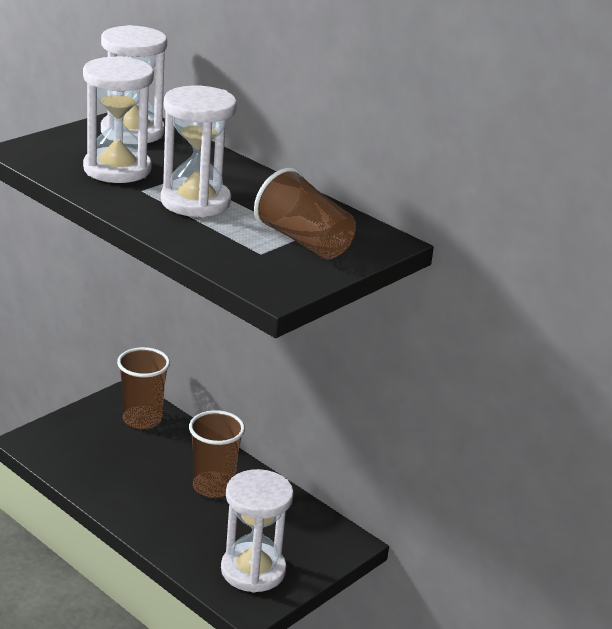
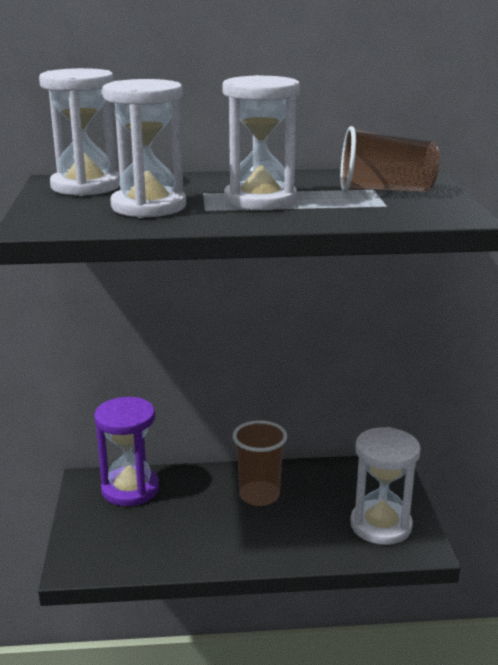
camera: 45 degrees left, 5 degrees down
brown cup [117,347,170,429] -> purple hourglass [94,397,159,506]

